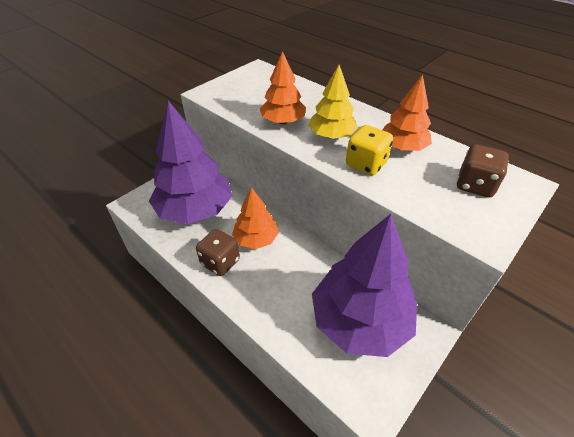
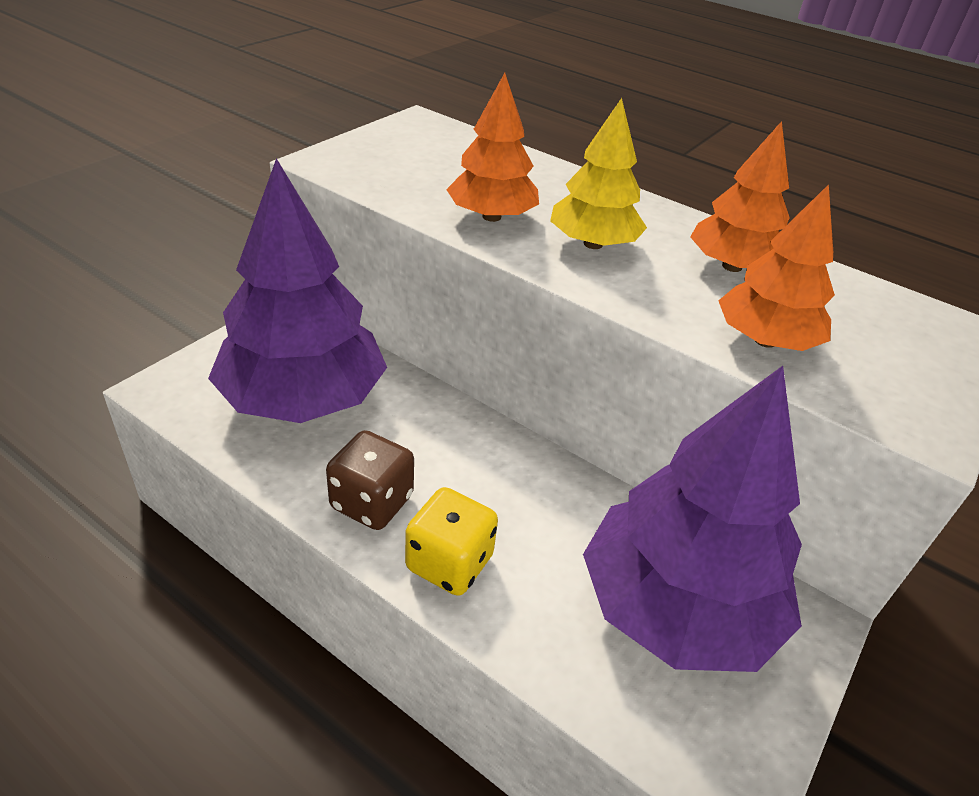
camera: 10 degrees left, 5 degrees down
orange tree [232,188,279,249] -> orange tree moved to [718,184,835,351]
yellow dice [346,125,393,175] -> yellow dice moved to [405,487,498,596]
brown dice [457,144,509,197] -> none

